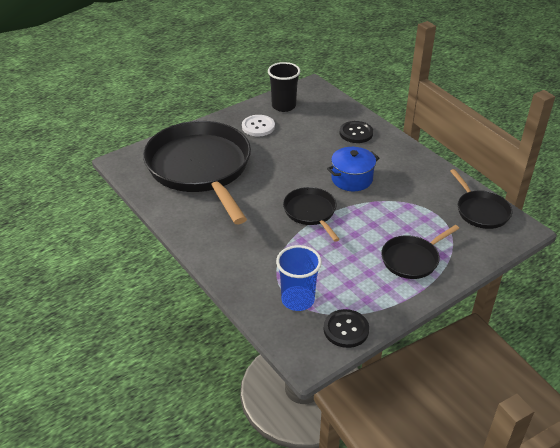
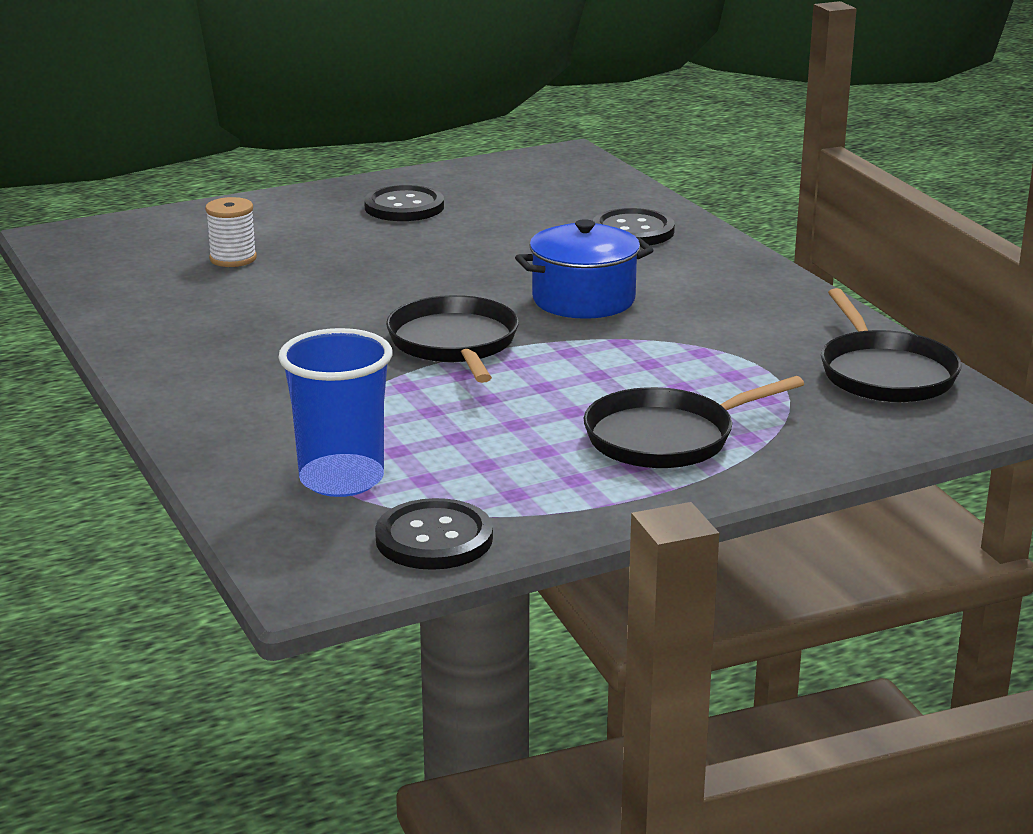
camera: 10 degrees right, 15 degrees down
black pan [143,121,251,224] -> white spool [205,197,257,267]
white button [242,115,275,136] -> black button [364,185,444,221]
black cup [268,62,300,112] -> none

